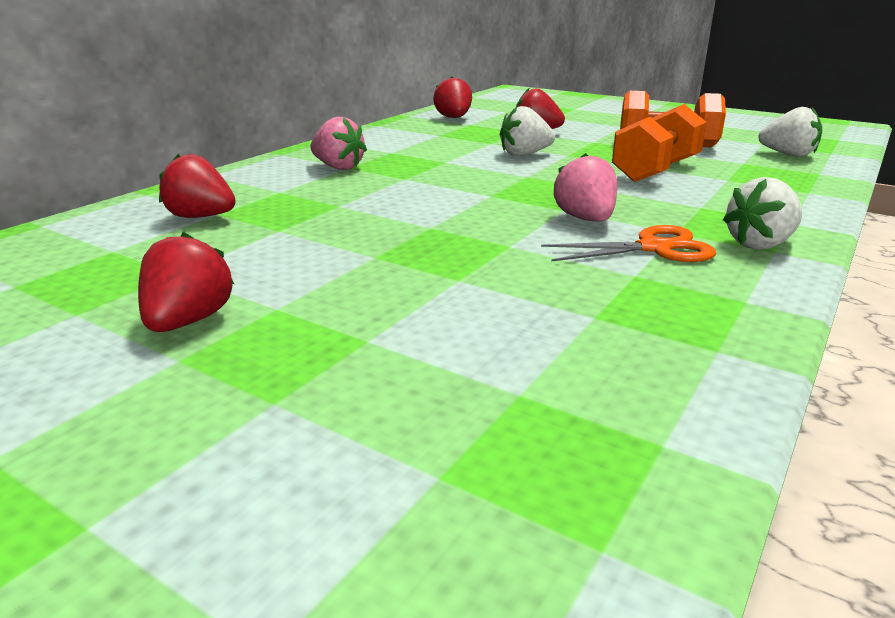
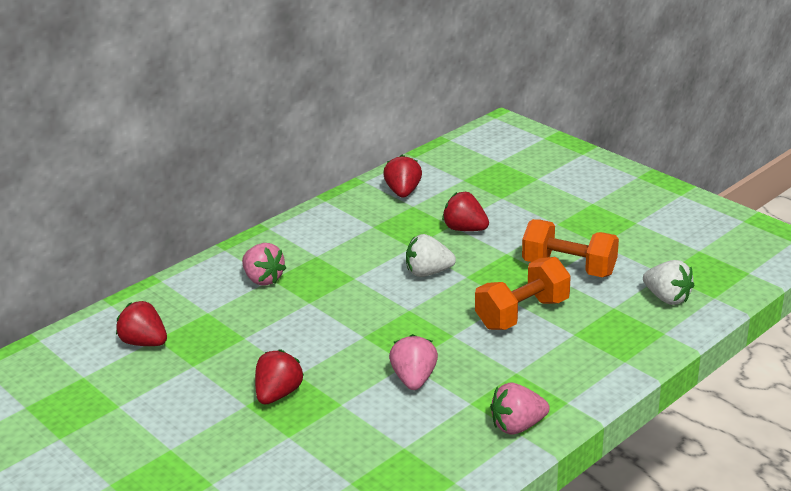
camera: 15 degrees right, 5 degrees up
red strawberry [138,232,234,332] -> red strawberry moved to [255,349,304,404]
orange scissors [541,225,716,262] -> none
white strawberry [723,177,802,250] -> pink strawberry [490,383,550,435]

